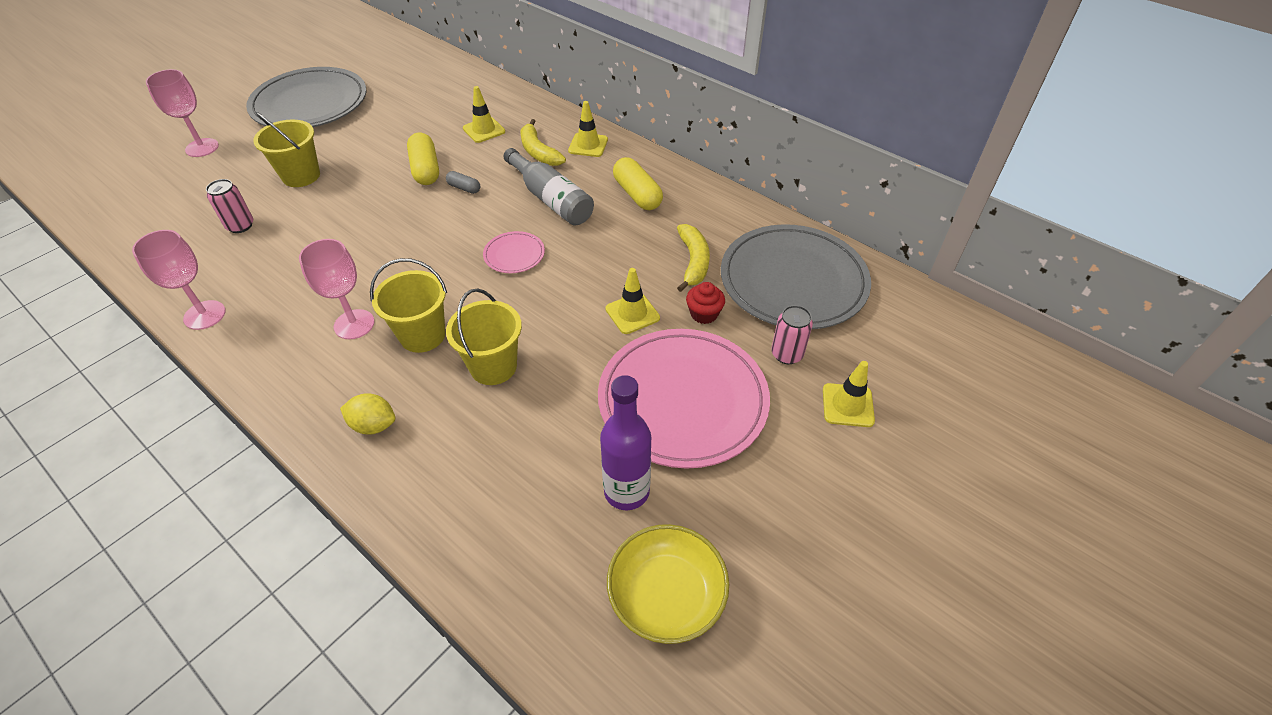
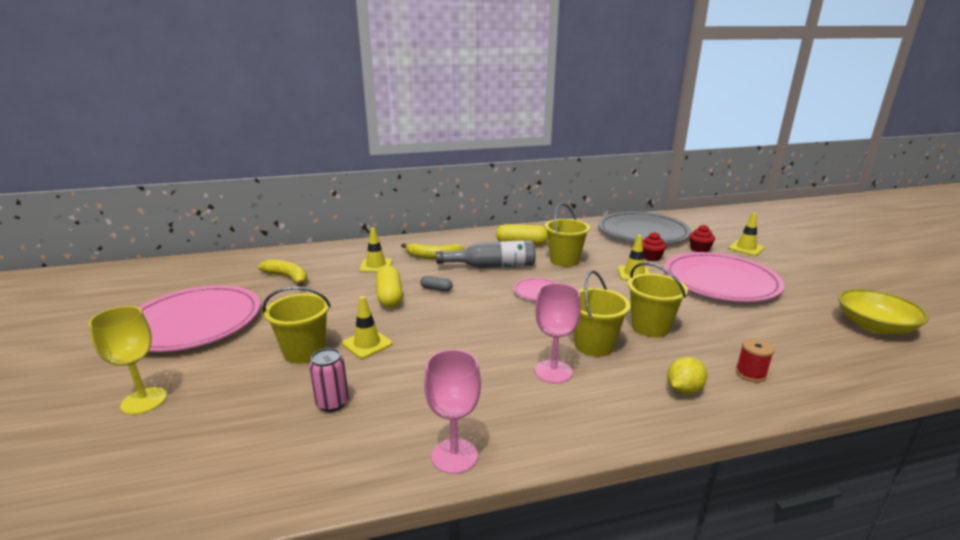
camera: 55 degrees left, 25 degrees down
pink goblet [146,69,219,157] -> yellow goblet [89,306,167,415]
grey plate [246,67,367,127] -> pink plate [139,285,261,352]
yellow capsule [407,133,439,185] -> yellow capsule turned 60 degrees clockwise [376,266,403,308]
grey capsule [446,171,480,194] -> grey capsule turned 45 degrees clockwise [420,276,453,292]
yellow traffic cone [568,101,608,157] -> yellow traffic cone moved to [342,296,392,359]
purple bottle [600,375,651,510] -> none
yellow banana [677,224,710,292] -> yellow banana moved to [258,259,308,287]
pink can [771,305,813,364] -> red cupcake [689,225,715,252]
none -> yellow bucket [545,203,590,267]
none -> red spool [736,338,774,382]

